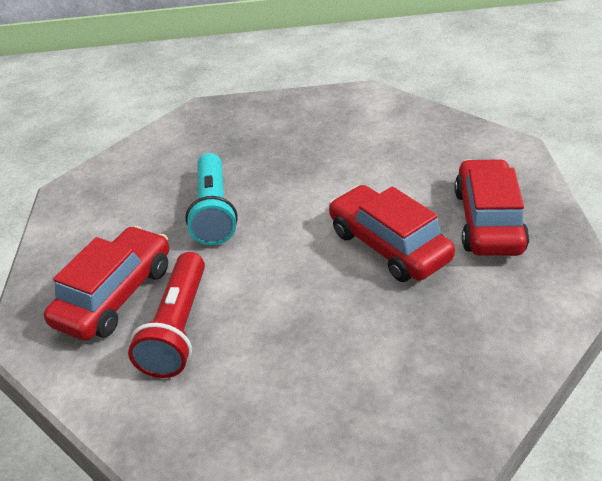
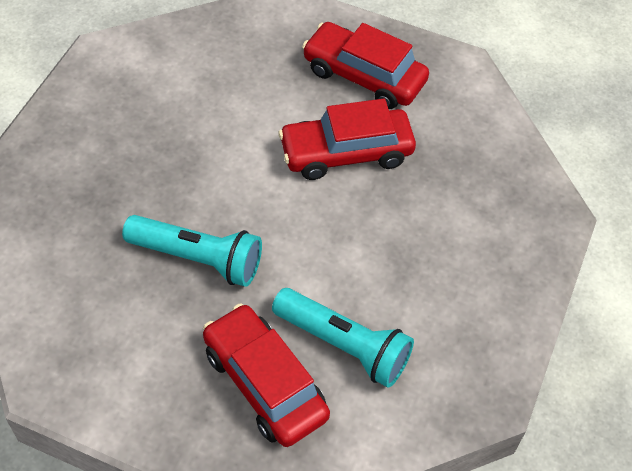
camera: 70 degrees left, 15 degrees up
red flashlight [128,252,205,378] -> turquoise flashlight [272,288,414,388]

